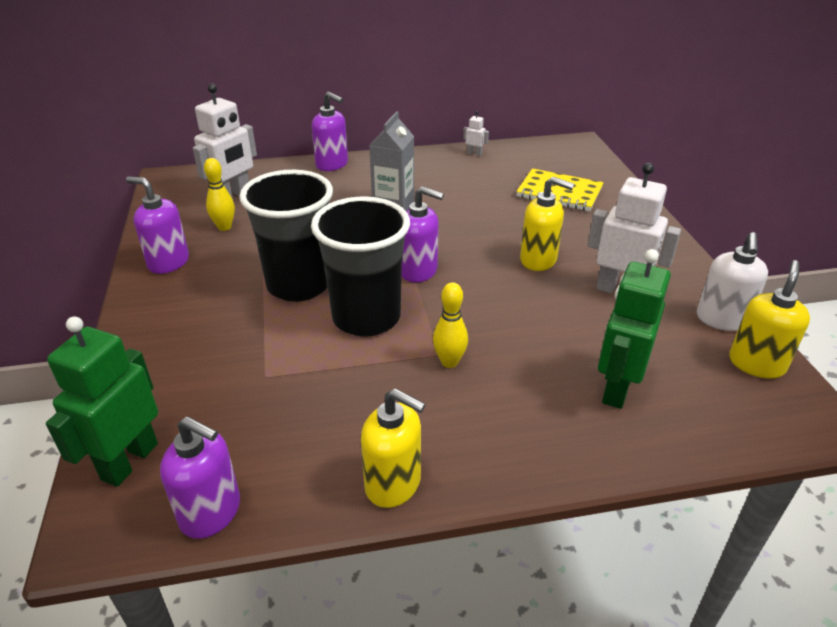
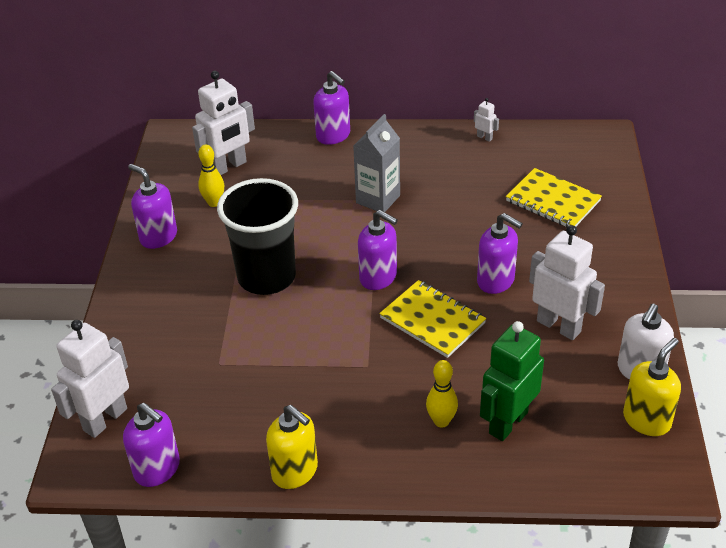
camera: 15 degrees right, 5 degrees up
green robot [46,316,158,487] -> white robot [51,320,129,438]
black cup [311,197,410,336] -> none
yellow bowling pin [433,282,468,368] -> yellow bowling pin moved to [426,360,458,427]
yellow soap dispenser [520,177,574,271] -> purple soap dispenser [477,213,523,294]
none -> yellow notebook [379,280,486,358]

